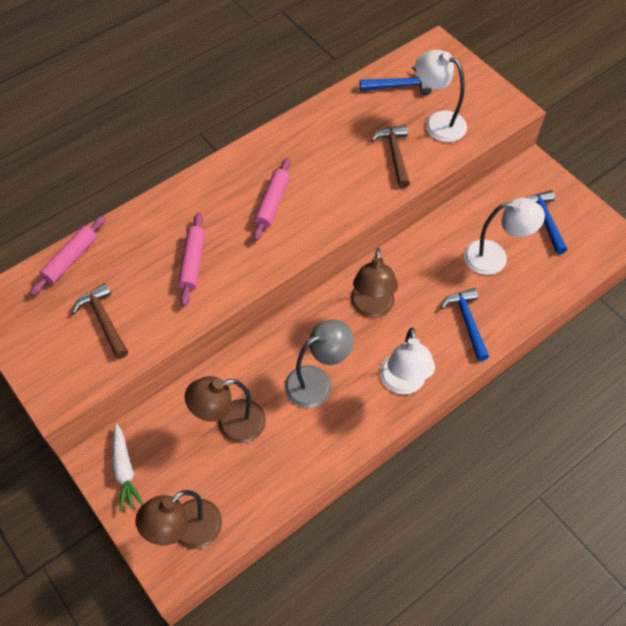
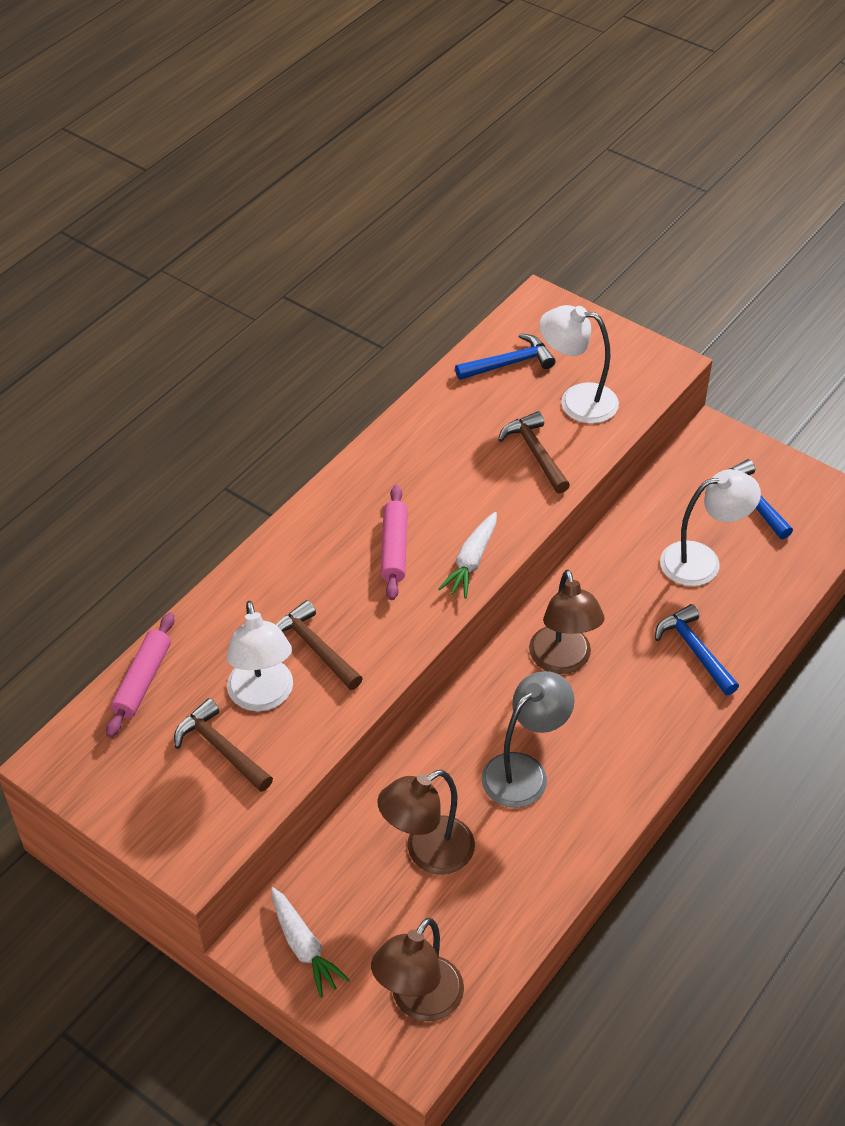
camera: 15 degrees left, 10 degrees down
pink rolling pin [178,213,205,306] -> brown hammer [275,600,363,690]
white lamp [380,327,435,394] -> white lamp moved to [227,601,293,711]
none -> white carrot [438,512,497,598]

